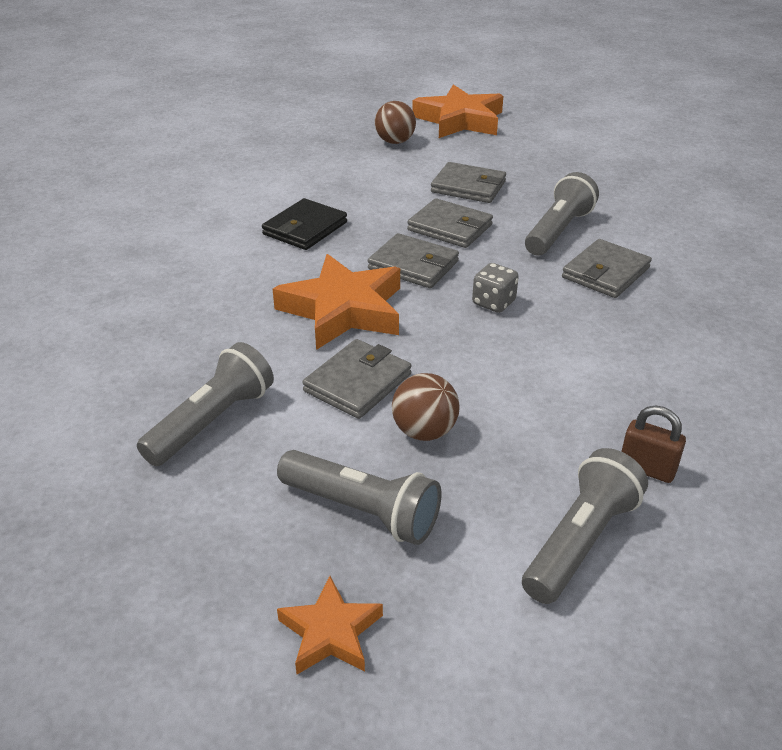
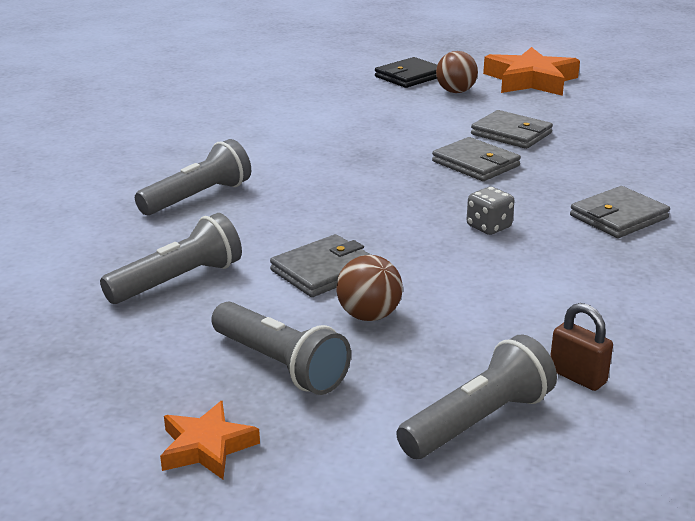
camera: 15 degrees right, 10 degrees down
black wallet [262,198,347,250] -> black wallet moved to [375,57,437,88]
orange star [273,254,400,350] -> none
grey wallet [368,233,459,288] -> none
grey flashlight [525,172,599,255] -> grey flashlight moved to [135,139,251,215]

